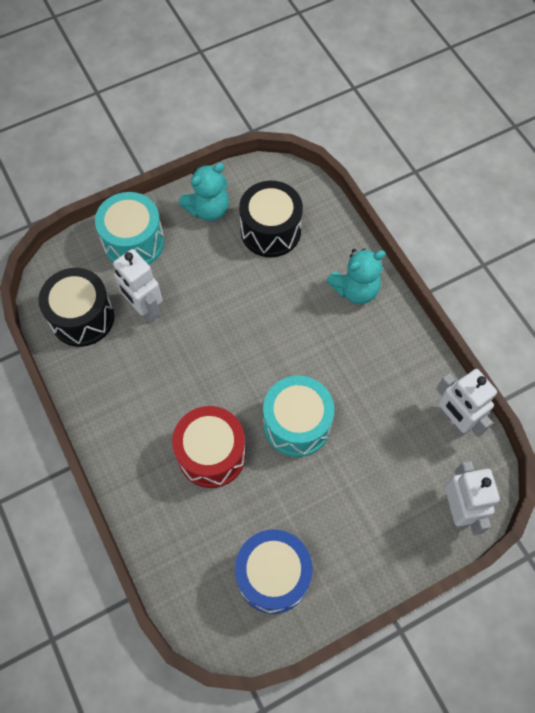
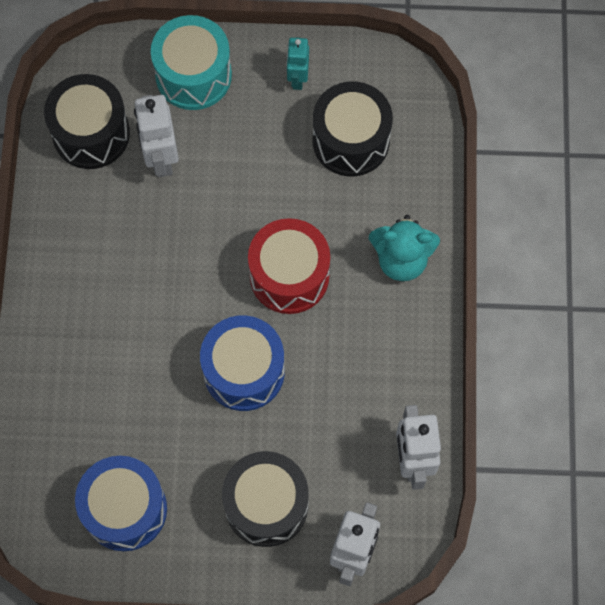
camera: 30 degrees right, 5 degrees up
red drum [172,406,246,488] -> red drum moved to [248,218,330,314]
turquoise teddy bear [179,163,229,221] -> turquoise robot [286,37,309,90]
turquoise drum [263,376,334,457] -> blue drum [200,315,285,411]
none -> black drum [222,451,309,547]

